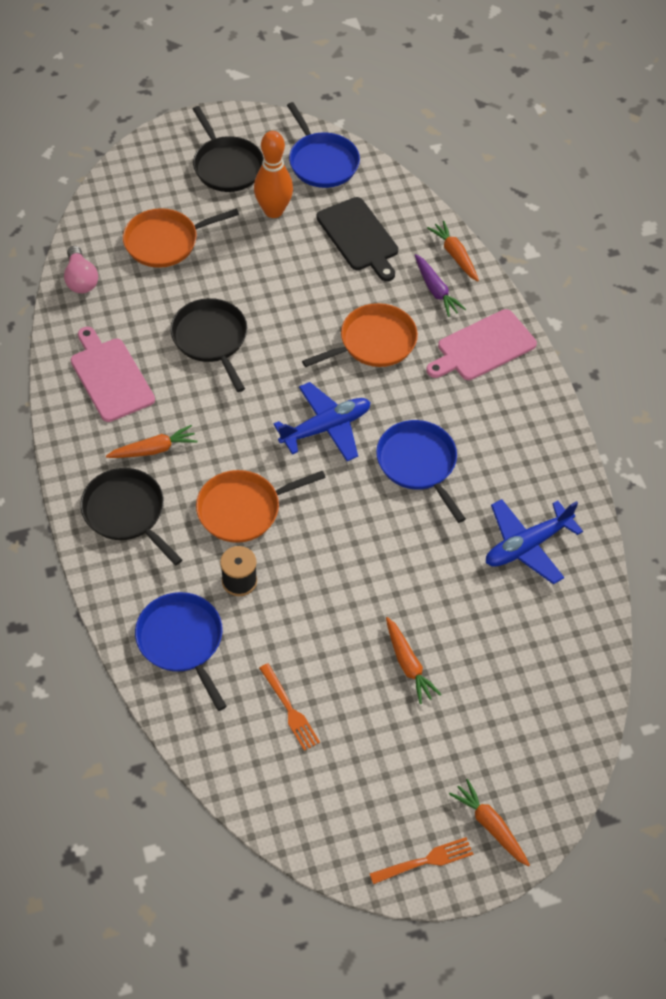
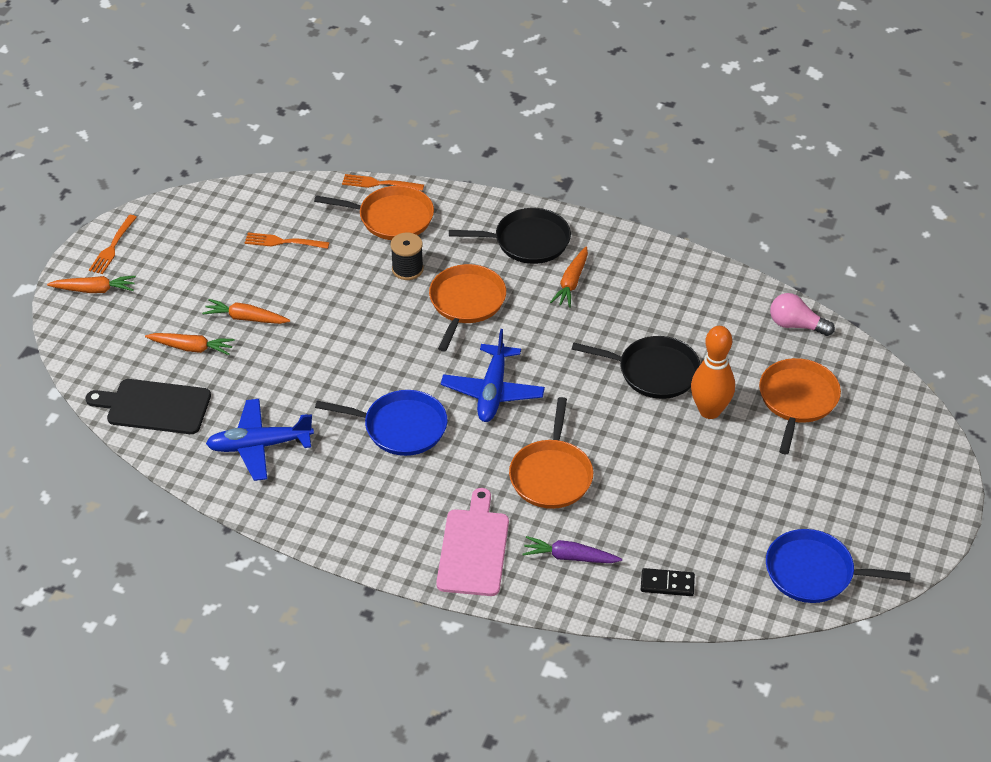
camera: 130 degrees right, 10 degrees down
pink cutting board [71,327,155,422] -> none
blue pan [135,592,227,711] -> orange pan [314,186,434,240]
black pan [193,106,264,192] -> none
orange bowling pin [254,131,293,218] -> orange bowling pin moved to [691,326,735,419]
black cutting board [316,197,398,281] -> black cutting board moved to [86,379,211,434]
orange carrot [427,221,479,281] -> orange carrot moved to [145,333,235,355]
blue plane [486,499,583,584] -> blue plane turned 105 degrees counterclockwise [206,399,314,481]
none -> orange fork [342,174,424,191]
none -> black domino [641,568,695,596]

